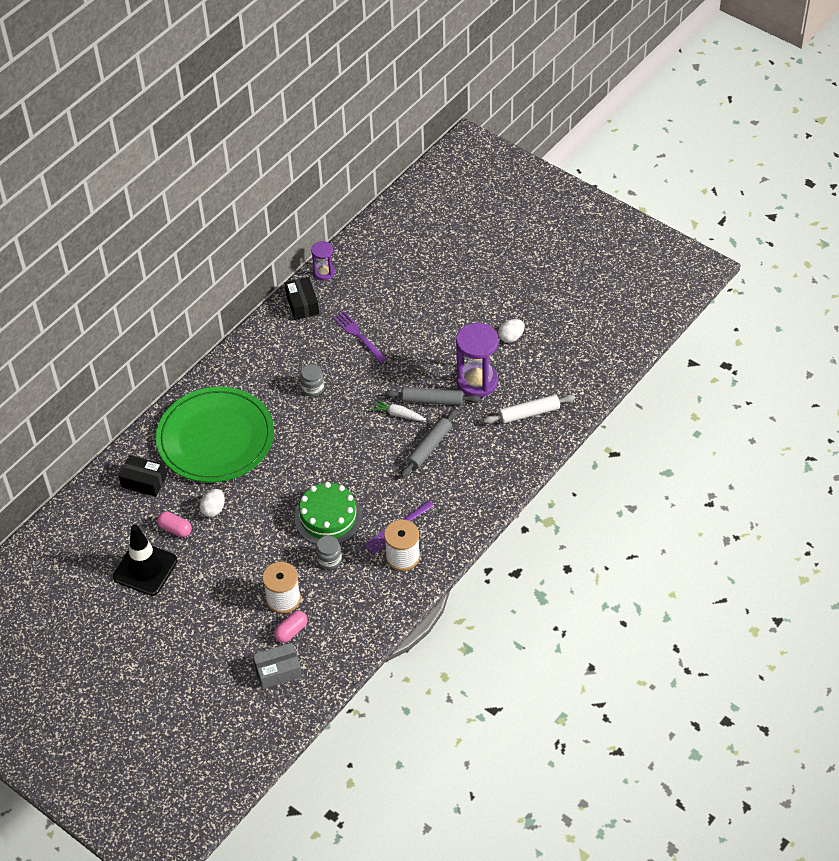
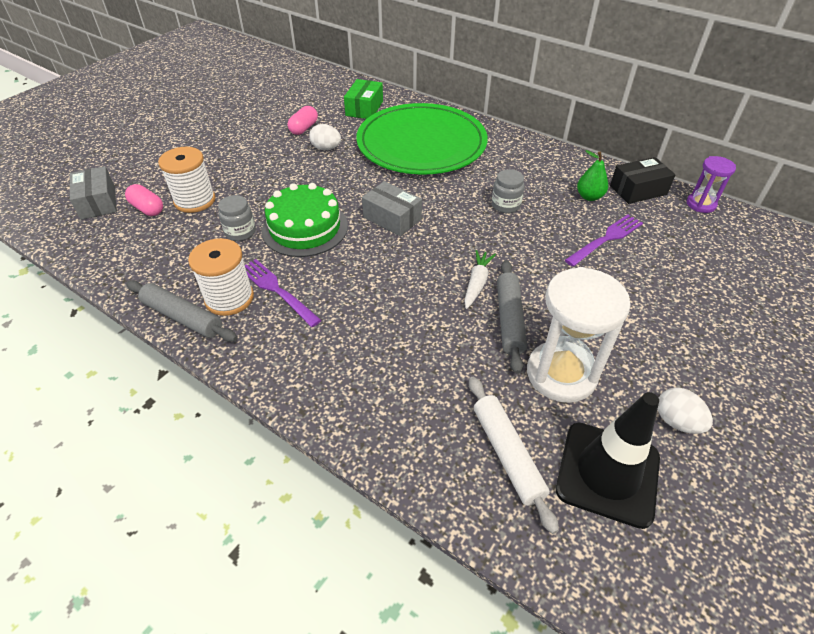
camera: 85 degrees right, 5 degrees down
black traffic cone [113,525,177,596] -> black traffic cone moved to [556,392,660,529]
black box [119,455,167,497] -> green box [344,79,383,119]
grey rolling pin [401,409,457,478] -> grey rolling pin moved to [126,280,237,342]
purple hourglass [456,323,499,397] -> white hourglass [527,267,631,403]
none -> grey box [362,181,422,236]
none -> green pear [577,150,608,201]

